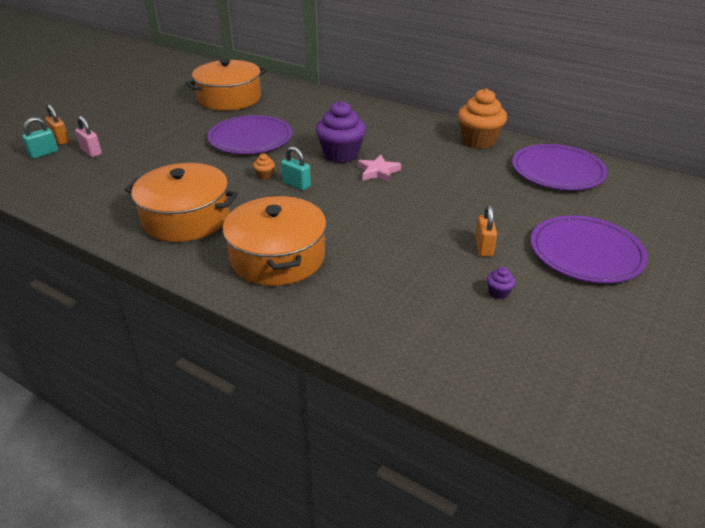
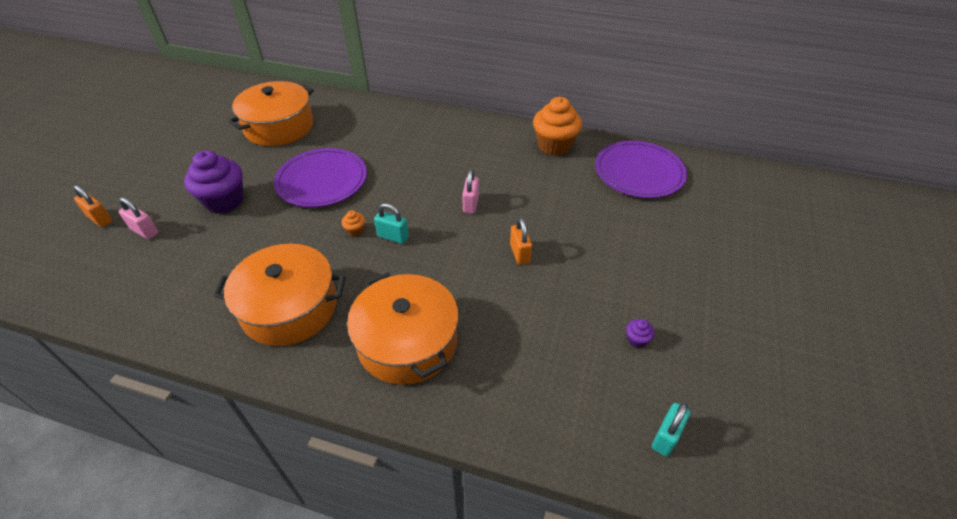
camera: 15 degrees left, 10 degrees up
turquoise padlock [22,117,58,159] -> turquoise padlock moved to [652,402,690,457]
purple cupcake [316,101,366,163] -> purple cupcake moved to [184,150,243,214]
pink star [358,155,401,182] -> pink padlock [462,169,479,213]
orange padlock [475,205,497,257] -> orange padlock moved to [510,218,532,265]
purple plate [531,215,648,283] -> none

